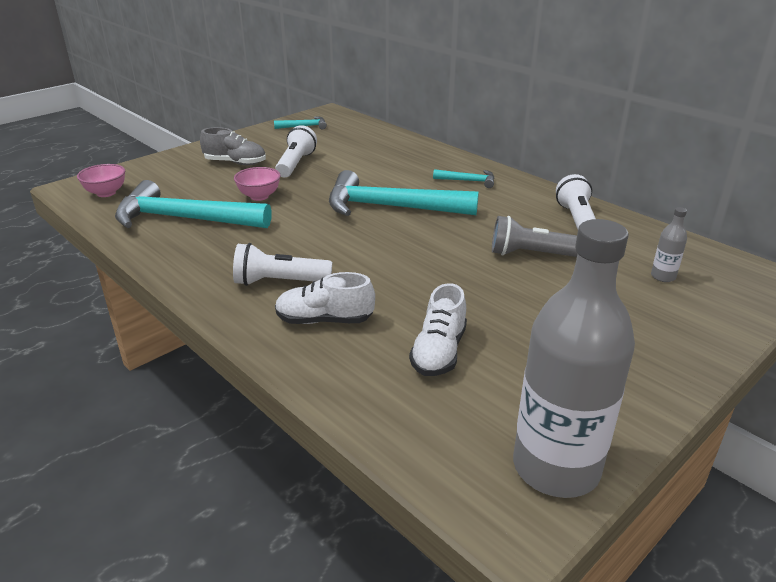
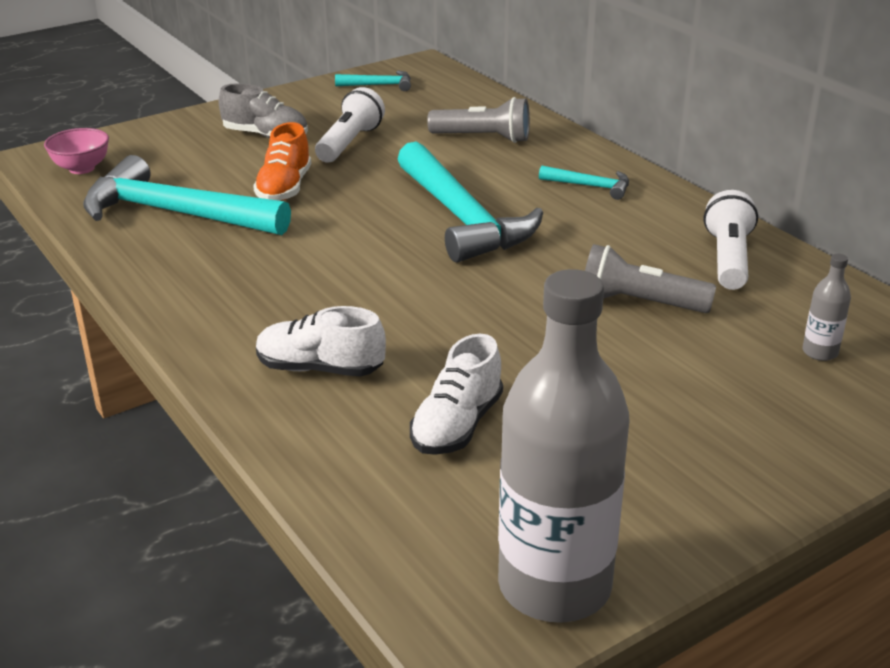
camera: 10 degrees right, 0 degrees up
white flashlight [233,243,332,286] -> none
pink bowl [234,167,281,201] -> orange shoe [253,122,311,201]
turquoise hammer [329,170,479,216] -> turquoise hammer turned 135 degrees counterclockwise [398,142,543,263]
none -> grey flashlight [427,97,530,143]

